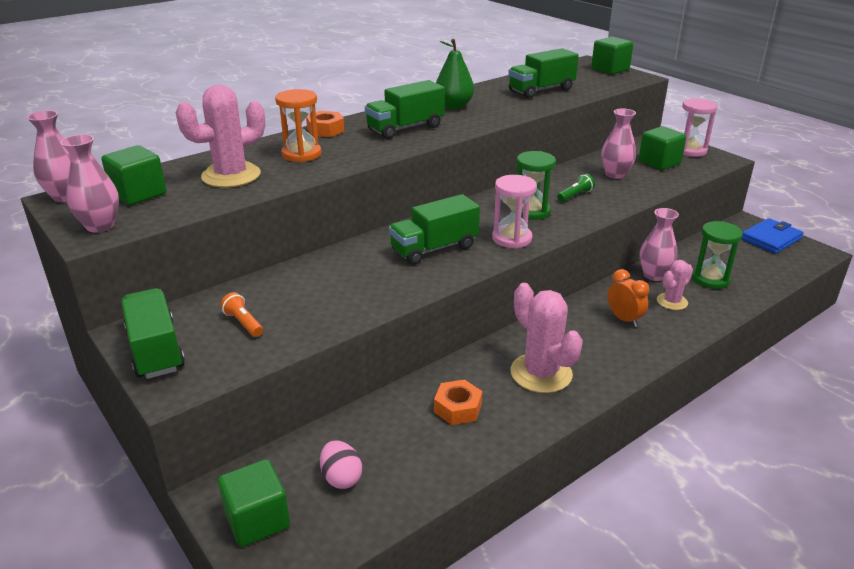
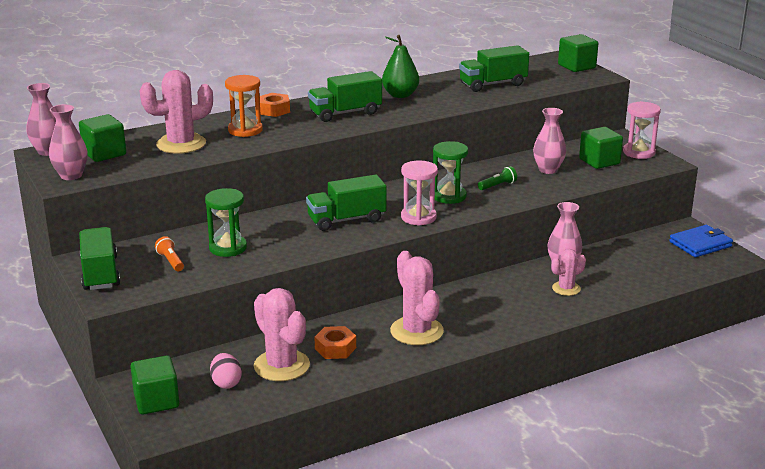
camera: 10 degrees right, 5 degrees down
orange clock [607,269,649,327] -> none
green hourglass [692,221,743,289] -> green hourglass moved to [205,188,247,257]
none -> pink cactus [254,288,310,381]

